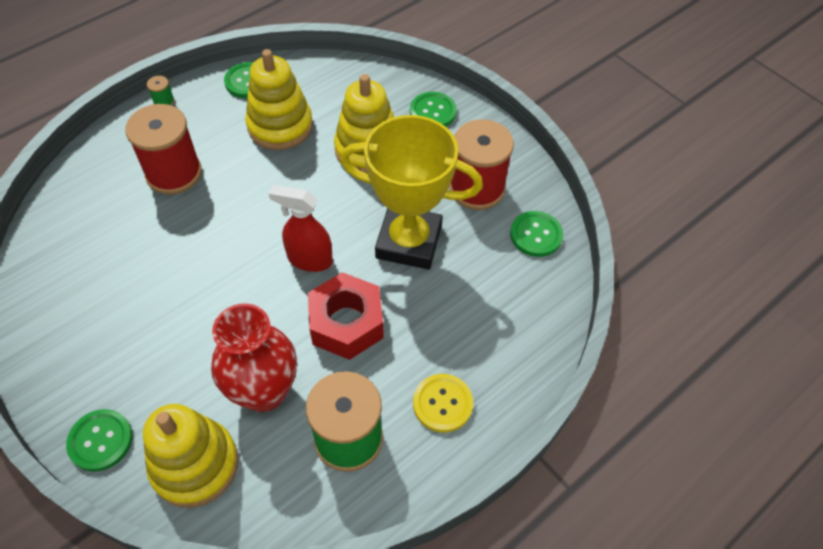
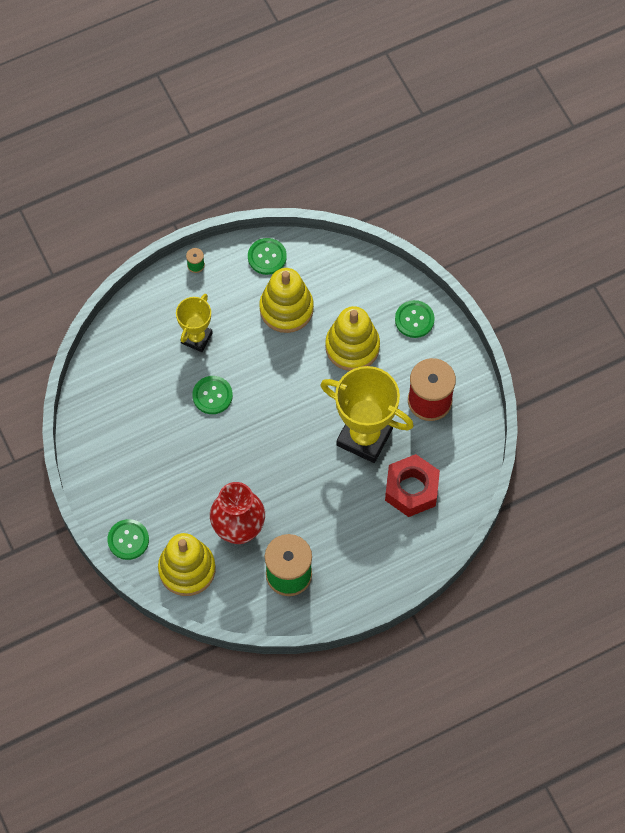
camera: 15 degrees right, 10 degrees up
red spool [125,104,202,194] -> yellow trophy [176,294,213,352]
red spray bottle [269,185,333,272] -> none
red nut [308,272,384,360] -> red nut moved to [385,454,440,517]
yellow button [413,374,473,432] -> none
green button [510,211,563,257] -> green button moved to [193,376,233,414]

